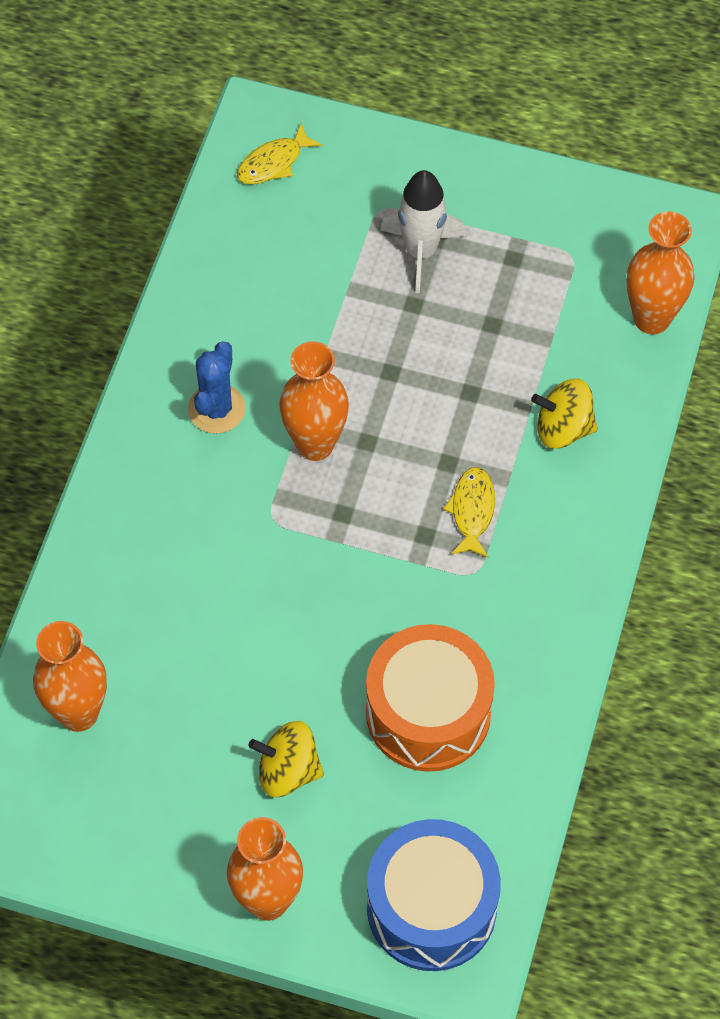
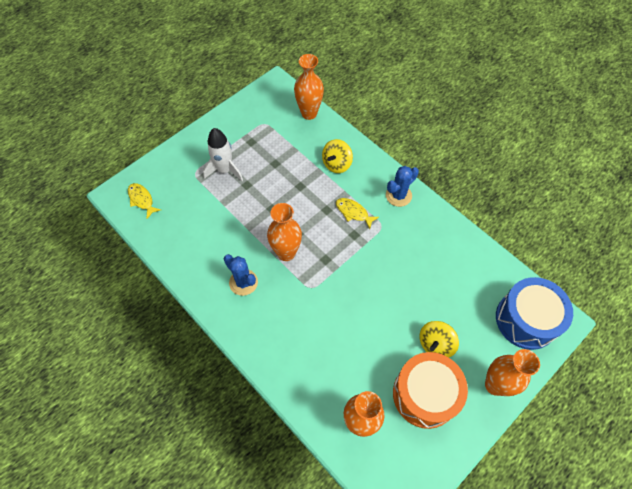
camera: 60 degrees left, 0 degrees up
yellow fish [237,123,322,184] -> yellow fish turned 150 degrees clockwise [128,183,161,219]
orange drum [366,624,495,772] -> orange drum moved to [393,352,468,429]
none -> blue cactus [386,166,419,207]

